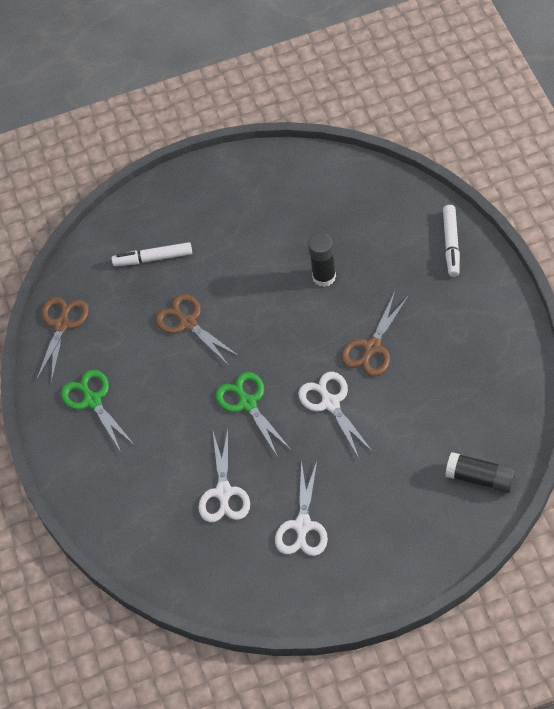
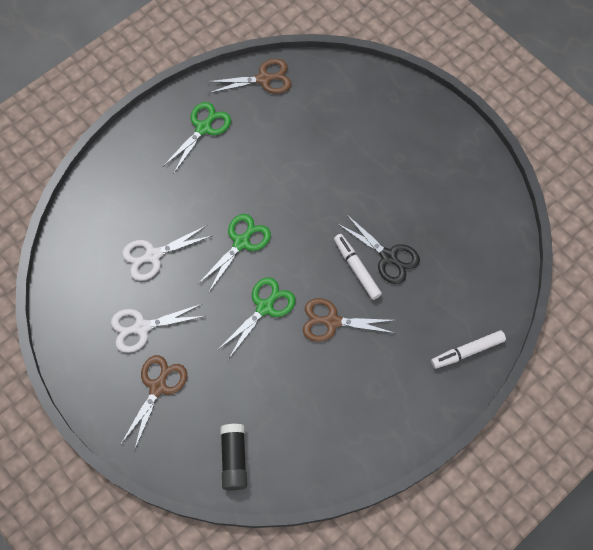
camera: 60 degrees right, 10 degrees up
white marker [112,242,192,266] -> white marker moved to [334,234,382,300]
brown scissors [155,294,240,366] -> brown scissors moved to [121,355,187,451]
white scissors [298,372,373,458] -> green scissors [219,277,296,358]
black glue stick [308,233,336,287] -> black scissors [338,214,420,284]

